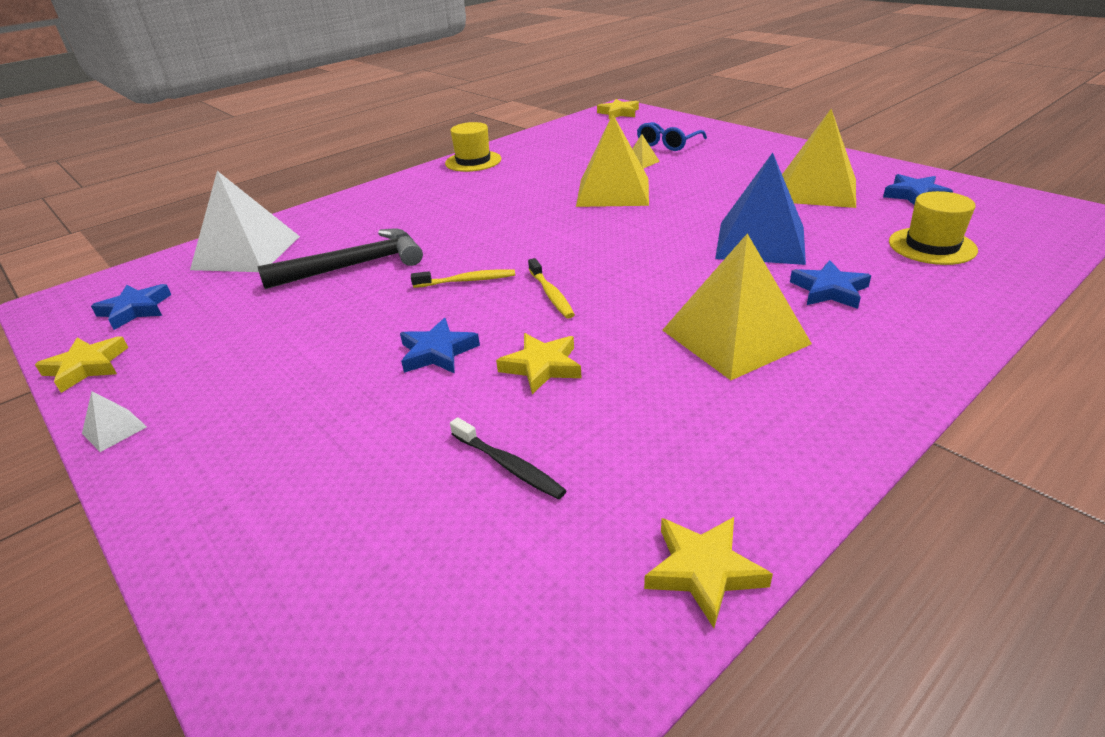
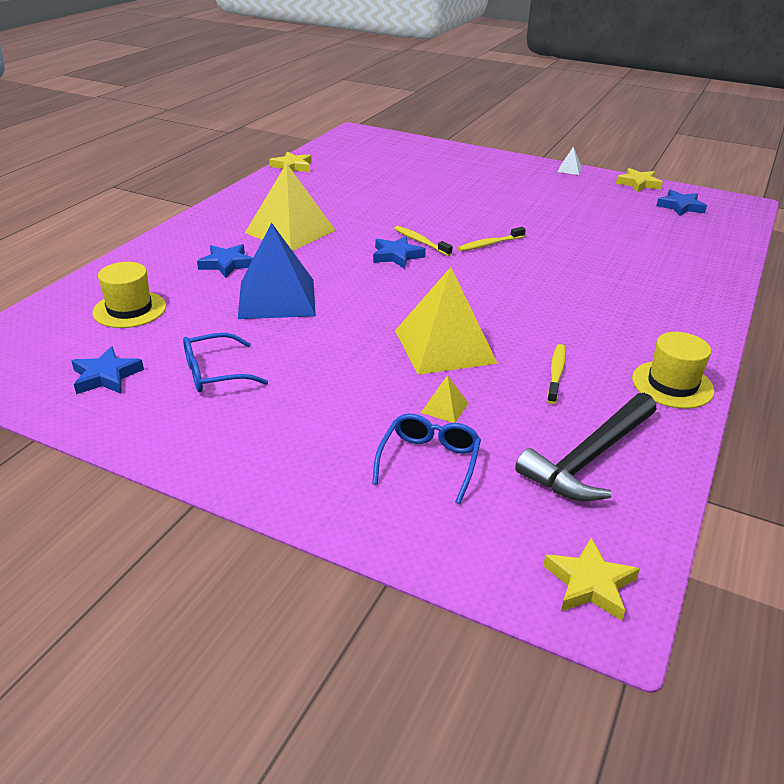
camera: 155 degrees right, 0 degrees up
white pyramid [190,171,300,272] -> none
black hammer [258,228,423,289] -> black hammer moved to [515,393,657,501]
blue star [400,318,480,374] -> blue star moved to [373,236,426,269]
black toothbrush [450,417,567,500] -> none
yellow star [496,333,582,394] -> none
yellow pyramid [782,109,856,208] -> blue glasses [183,333,268,392]
none -> yellow toothbrush [547,344,566,404]

